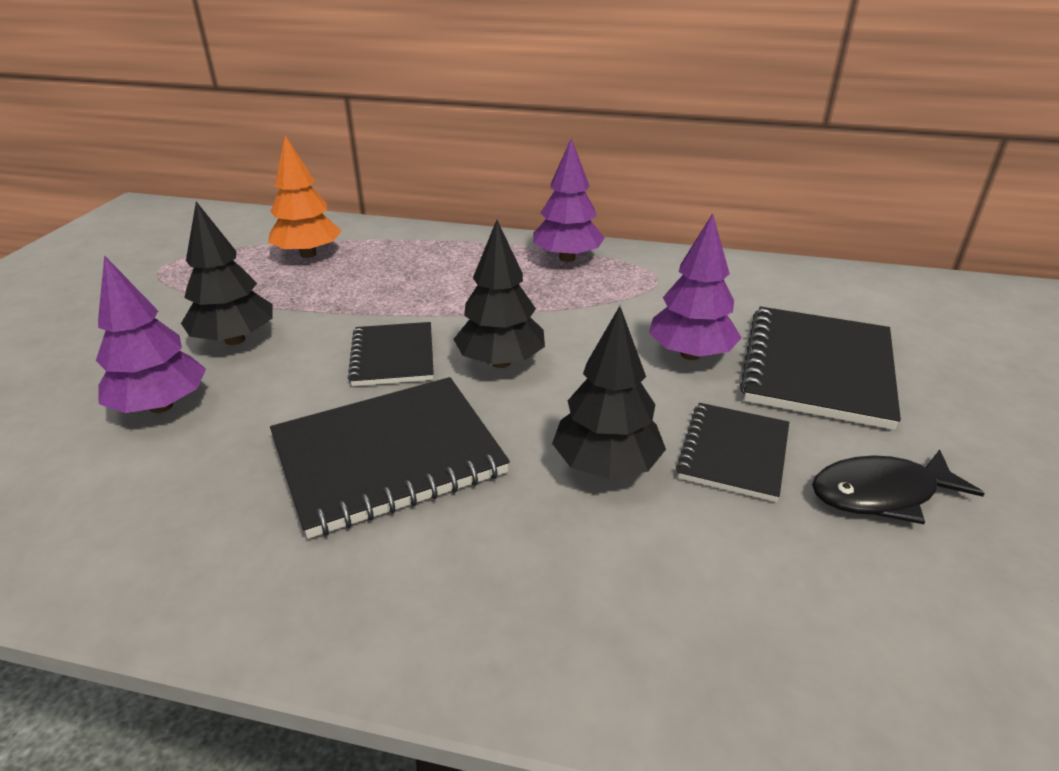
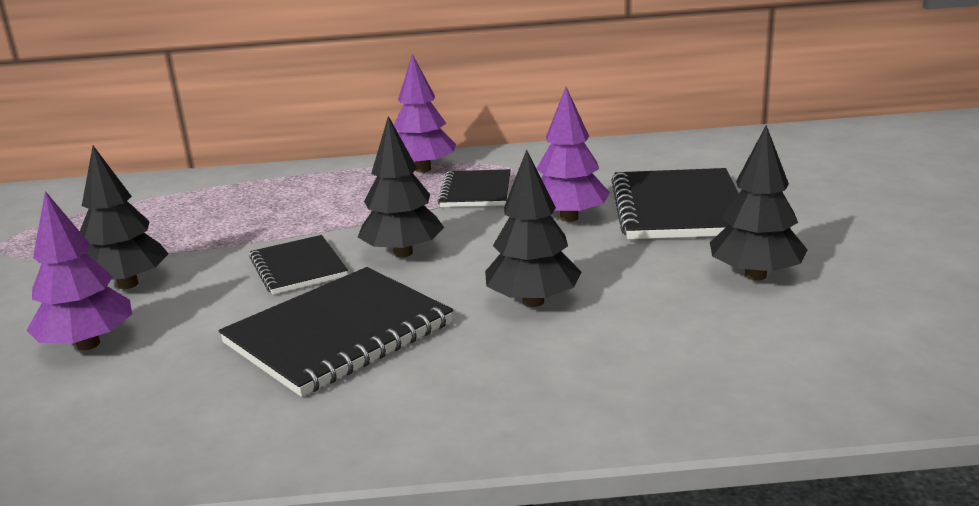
camera: 15 degrees left, 10 degrees down
orange tree [268,135,342,258] -> none
black notebook [676,403,789,502] -> black notebook moved to [437,169,511,207]
black fish [812,450,985,524] -> black tree [710,125,808,280]

